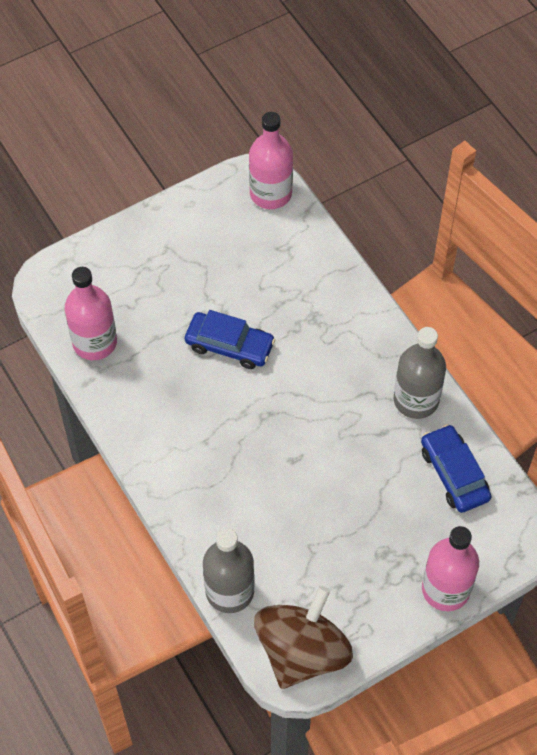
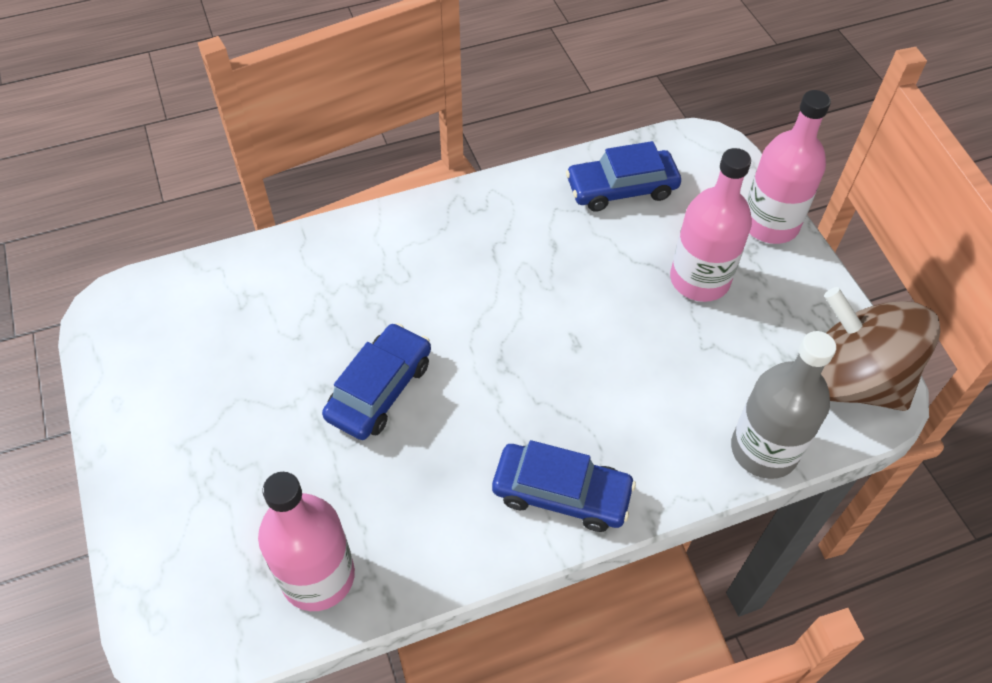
camera: 80 degrees left, 5 degrees down
pink bottle [249,112,293,209] -> pink bottle moved to [670,148,752,302]
grey bottle [394,327,446,419] -> none
none -> blue car [492,440,636,532]

